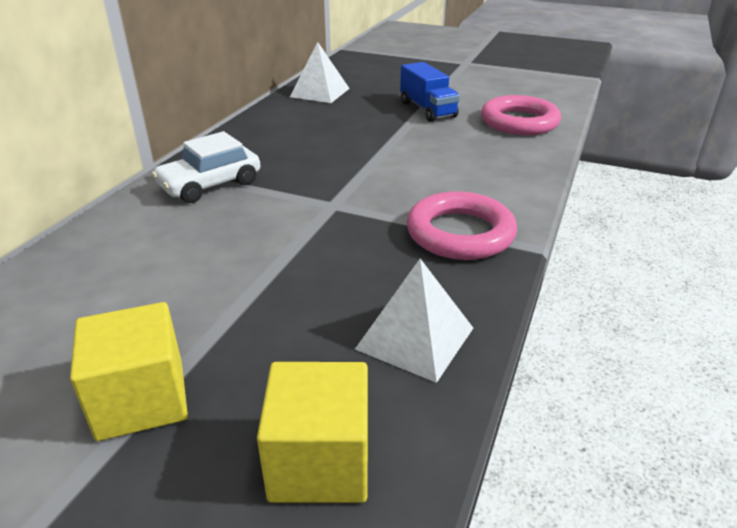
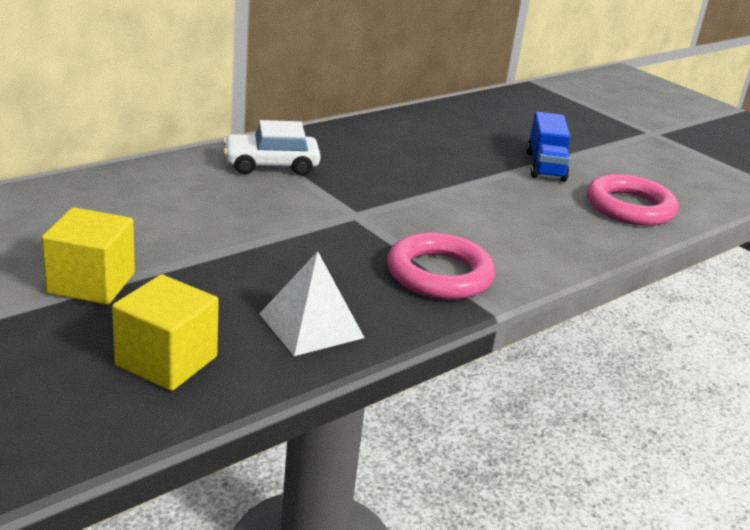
camera: 25 degrees right, 5 degrees down
white pyramid [290,42,350,103] -> none

